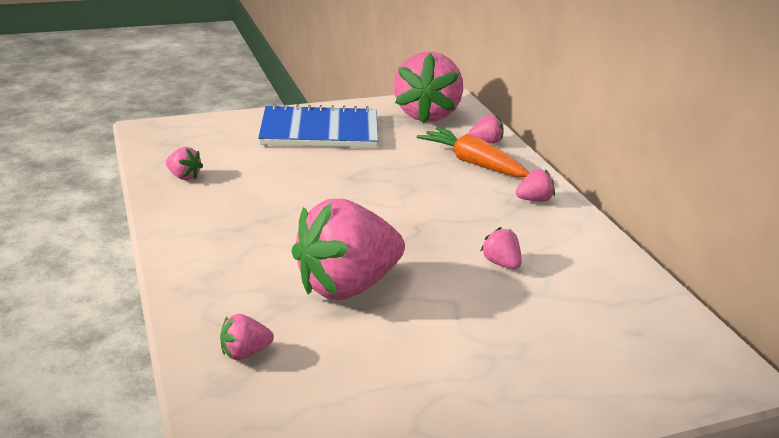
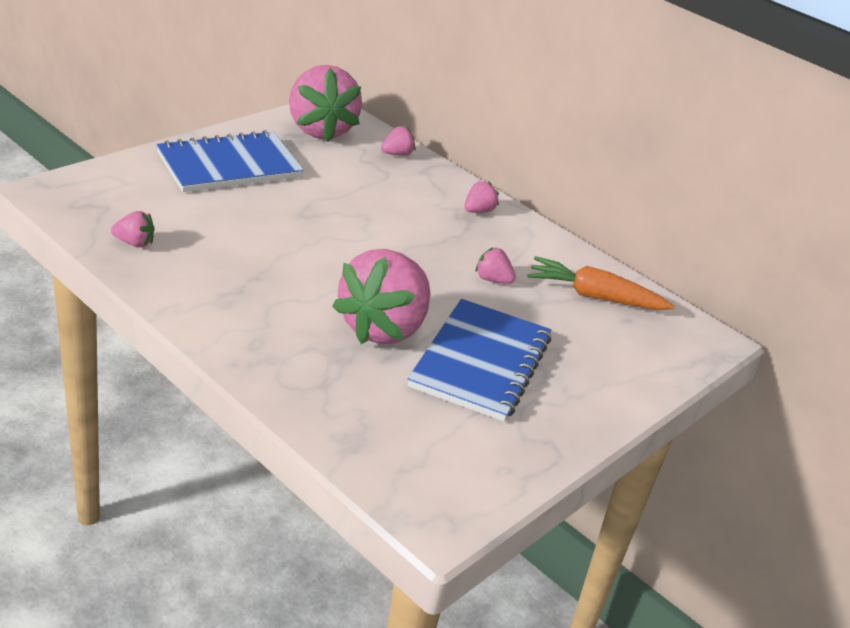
camera: 30 degrees left, 5 degrees up
pink strawberry [220,314,274,360] -> none
orange carrot [417,127,530,177] -> orange carrot moved to [527,256,675,310]
none -> blue notebook [408,299,551,422]

